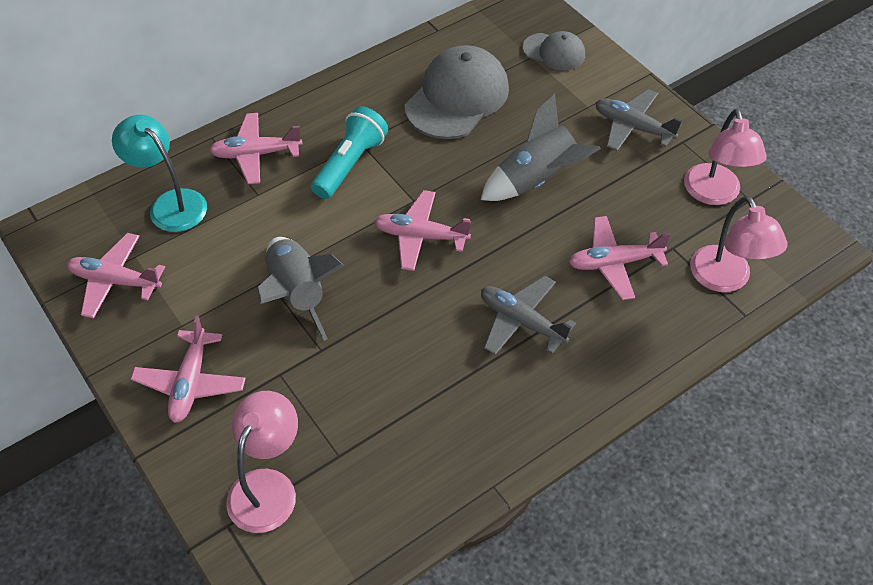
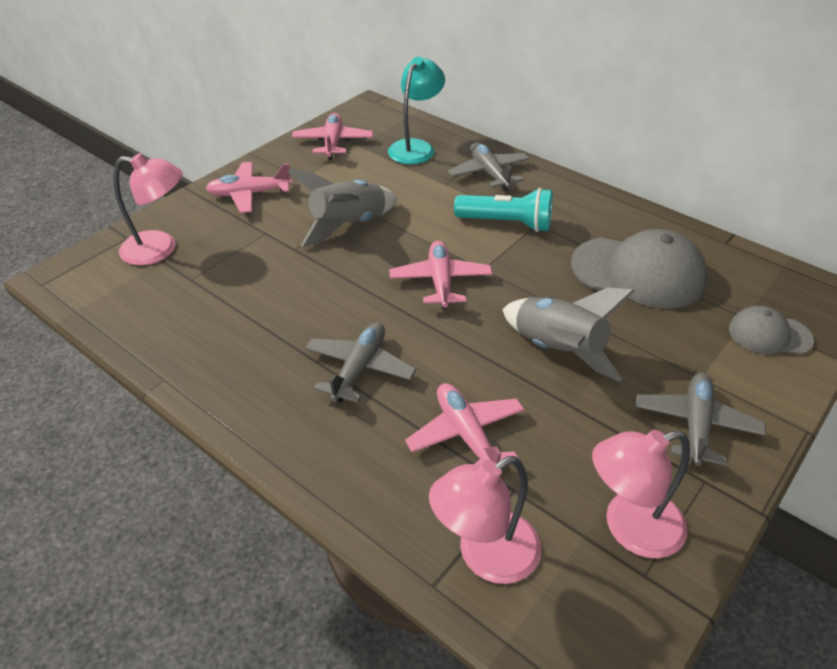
camera: 75 degrees right, 10 degrees down
pink plane [209,113,302,184] -> grey plane [448,142,530,192]
grey cap [523,31,585,70] -> grey cap turned 90 degrees clockwise [729,306,814,355]

